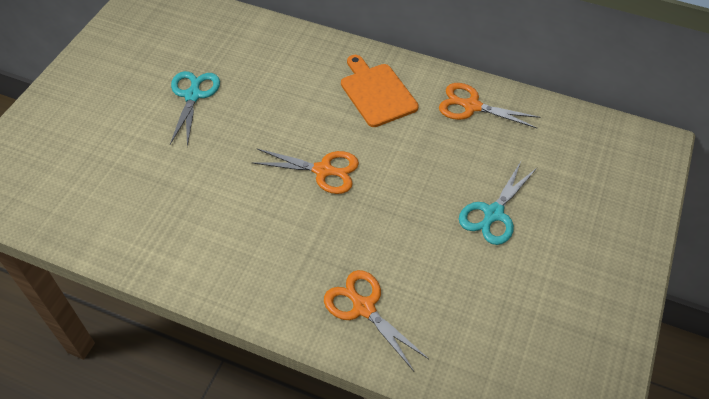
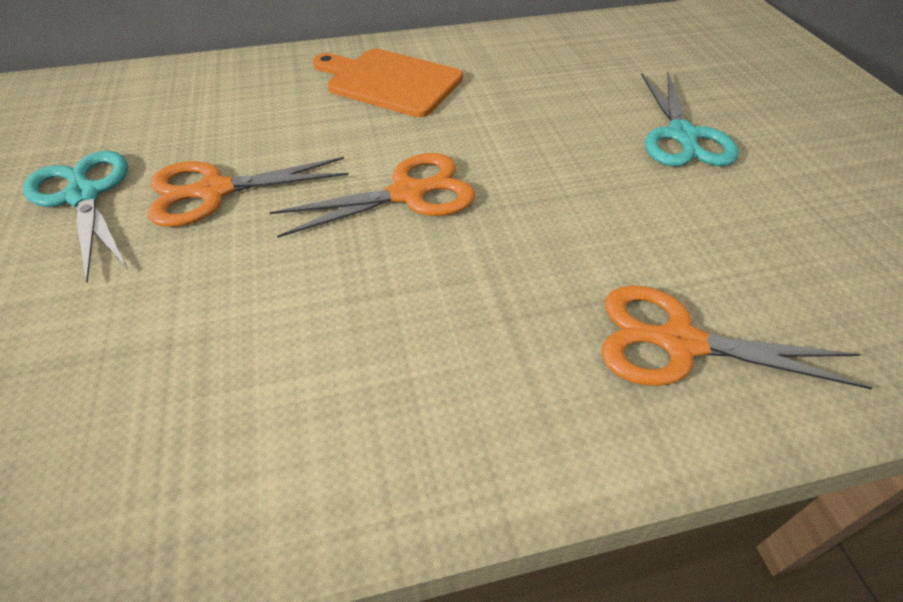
camera: 35 degrees left, 5 degrees down
orange scissors [439,83,541,128] -> orange scissors moved to [148,157,349,227]

